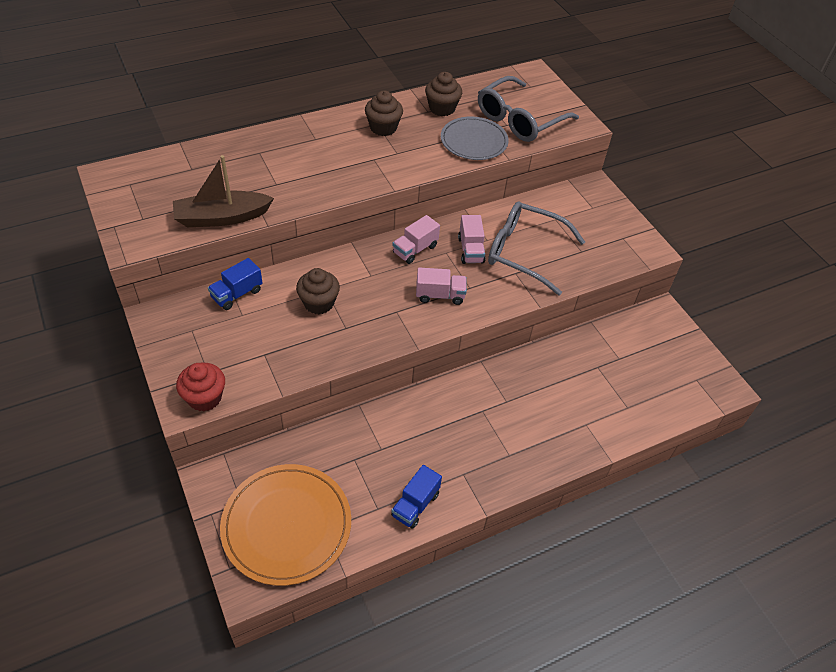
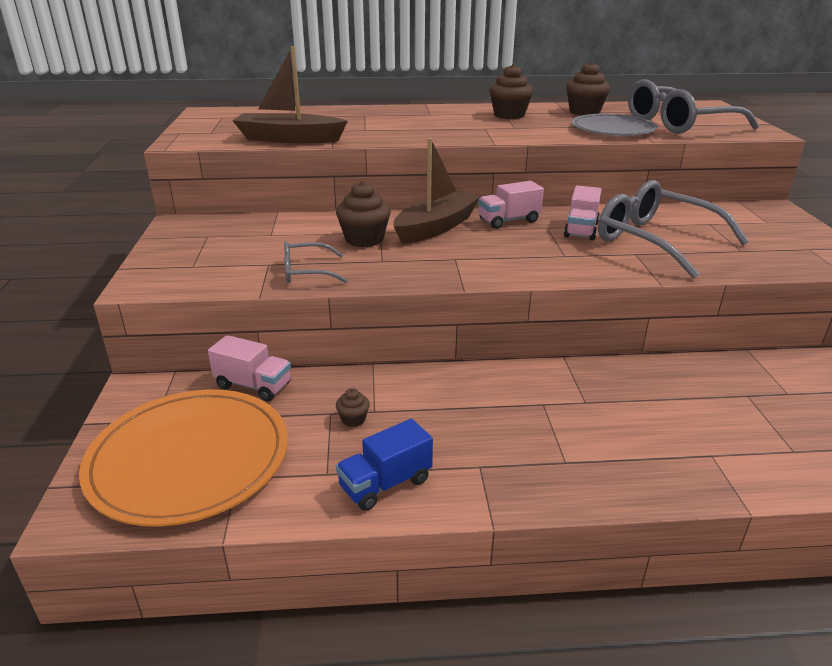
camera: 25 degrees right, 20 degrees down
red cupcake [176,363,225,412] -> none
blue truck [208,258,262,310] -> none
pink truck [416,268,467,305] -> pink truck moved to [208,335,291,401]
none -> grey glasses [284,241,348,283]
none -> brown cupcake [336,388,370,427]
none -> brown boat [394,138,481,244]

